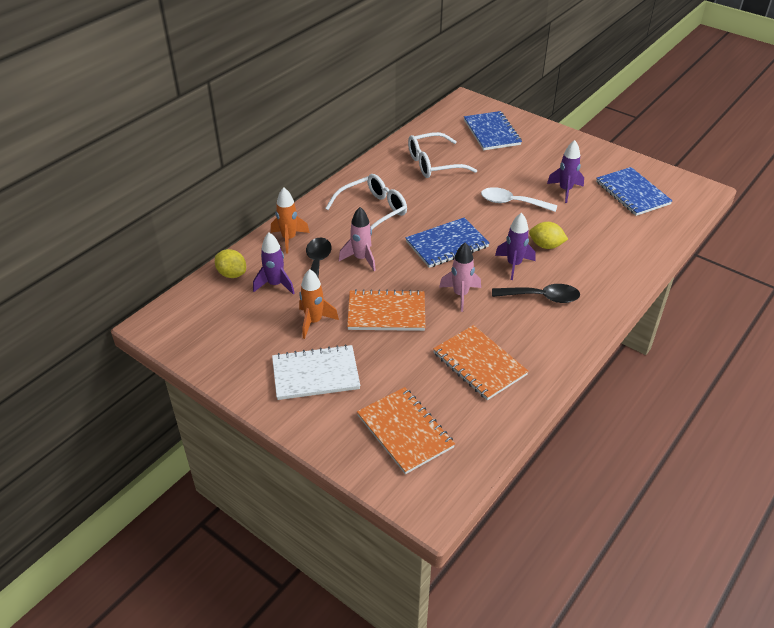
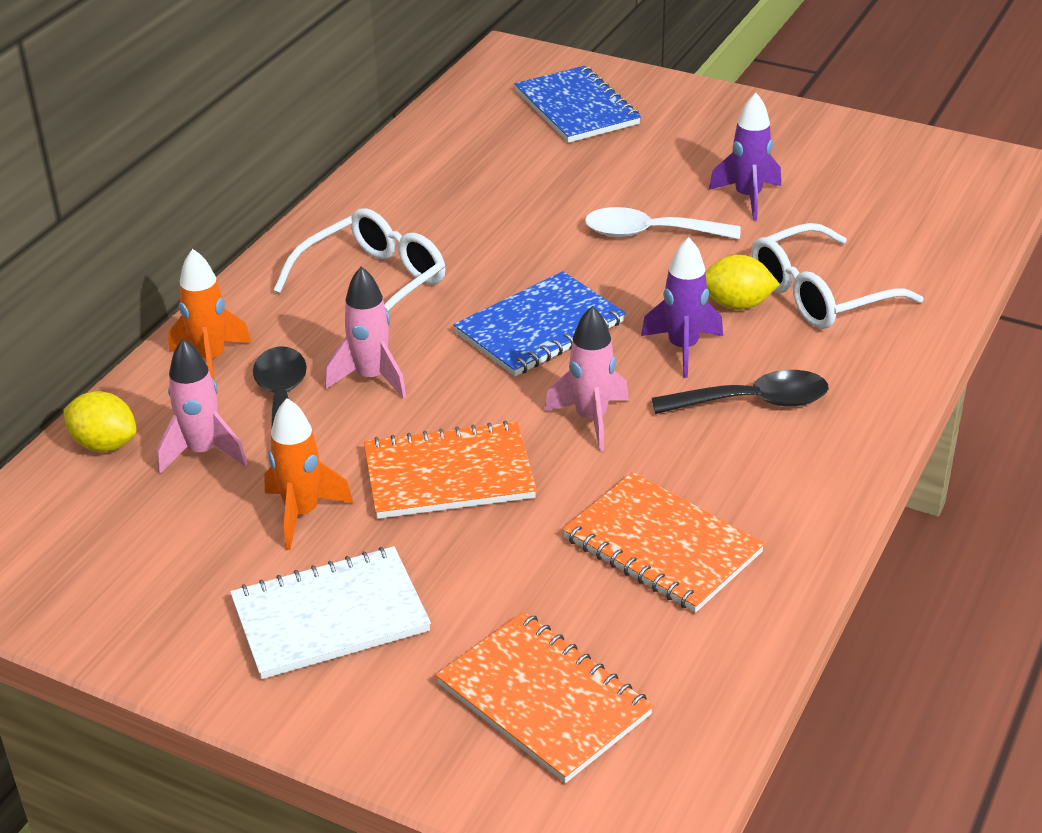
camera: 10 degrees left, 5 degrees down
purple rocket [253,233,295,294] -> pink rocket [157,339,248,474]
white glasses [408,132,477,178] -> white glasses moved to [751,223,924,329]
blue notebook [596,167,673,216] -> none

